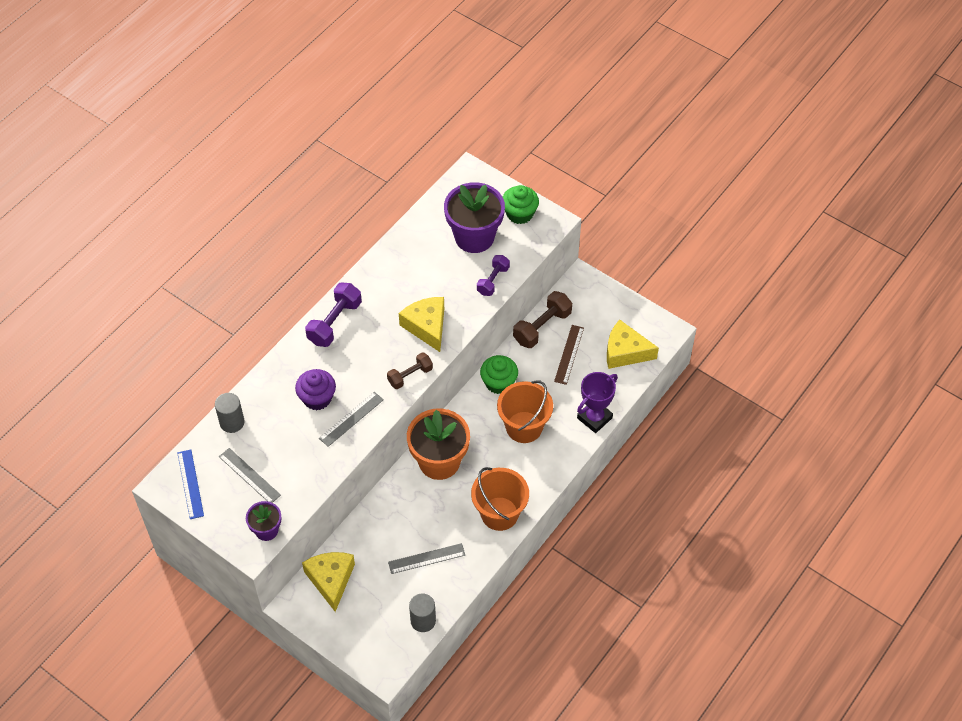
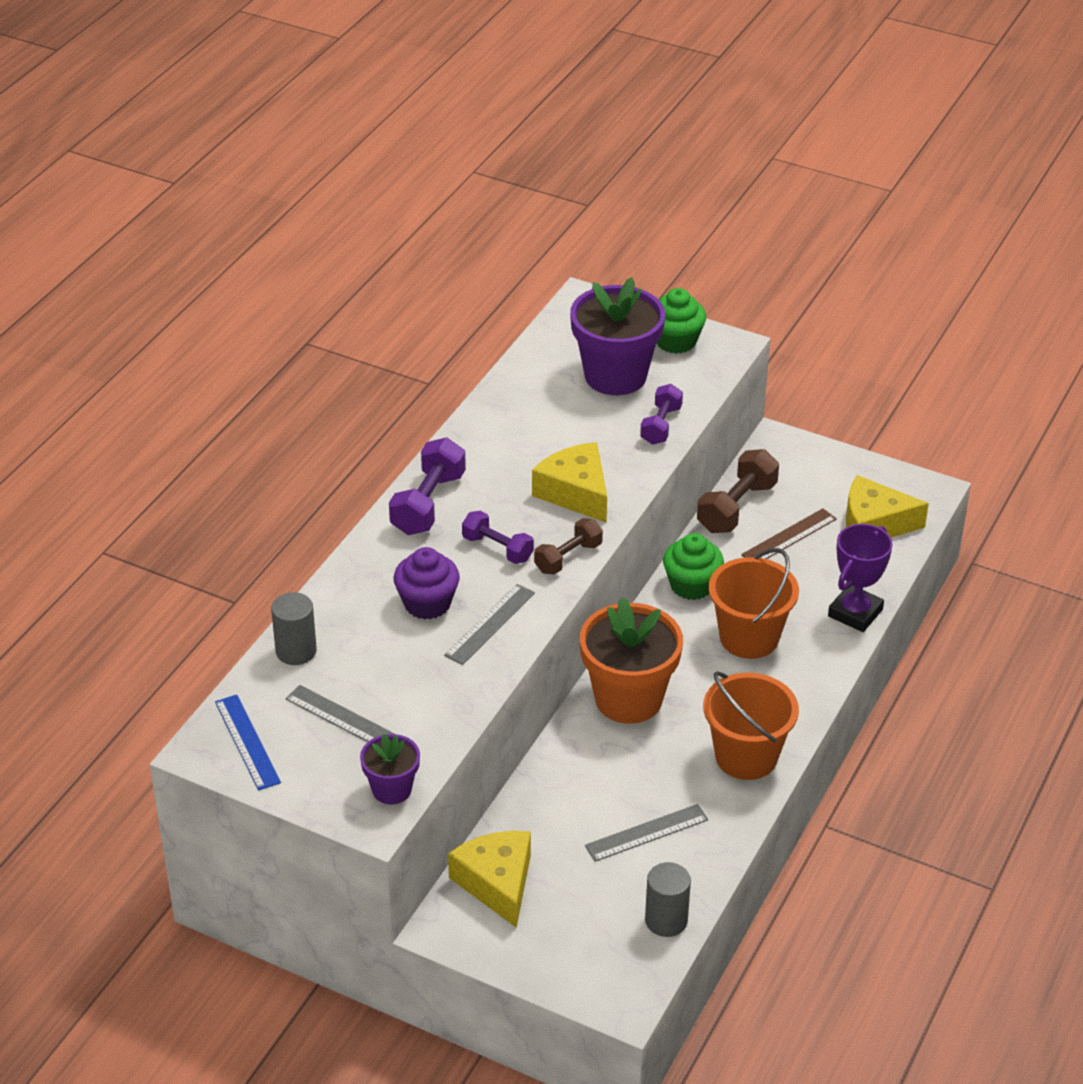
camera: 10 degrees left, 15 degrees down
brown ruler [554,325,584,385] -> brown ruler turned 45 degrees clockwise [741,508,837,559]
none -> purple dumbbell [462,511,534,564]

